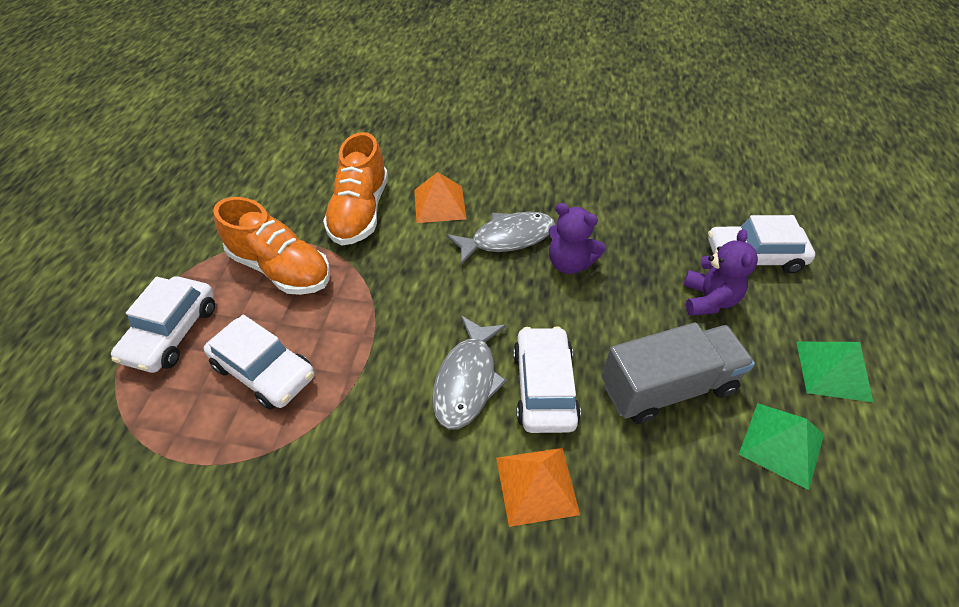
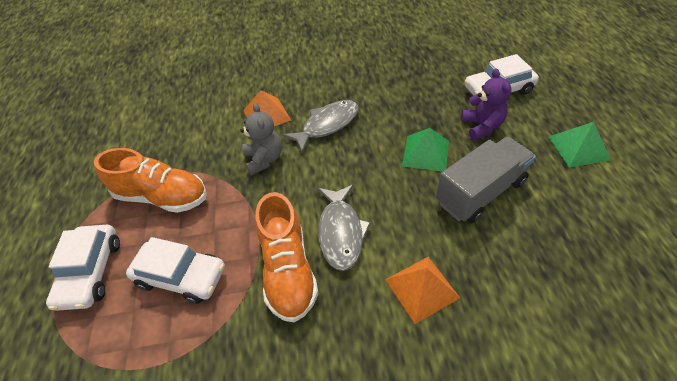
camera: 15 degrees left, 0 degrees up
orange shoe [323,132,388,246] -> orange shoe moved to [255,192,318,322]
white car [513,326,581,433] -> none
purple teddy bear [549,203,606,274] -> none
green pyramid [739,403,824,490] -> green pyramid moved to [402,128,449,172]
none -> grey teddy bear [240,103,282,175]

